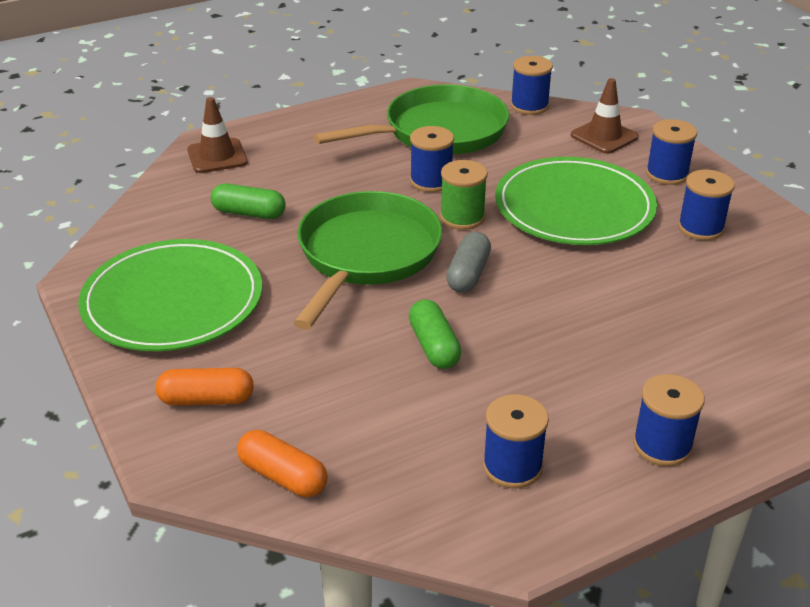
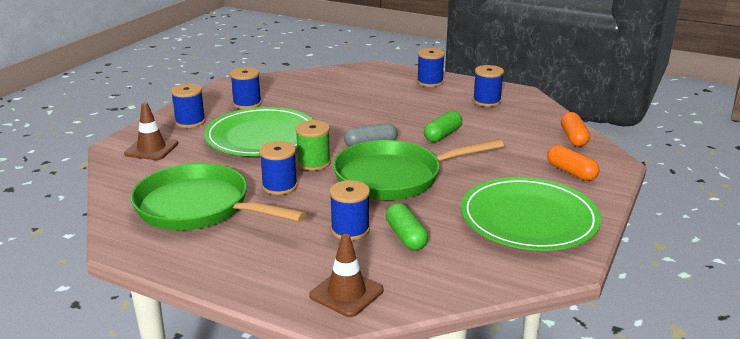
camera: 125 degrees left, 10 degrees down
blue spool [511,56,553,115] -> blue spool moved to [330,180,370,240]

